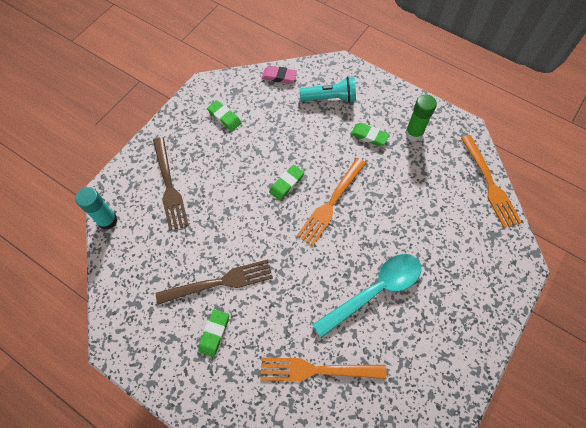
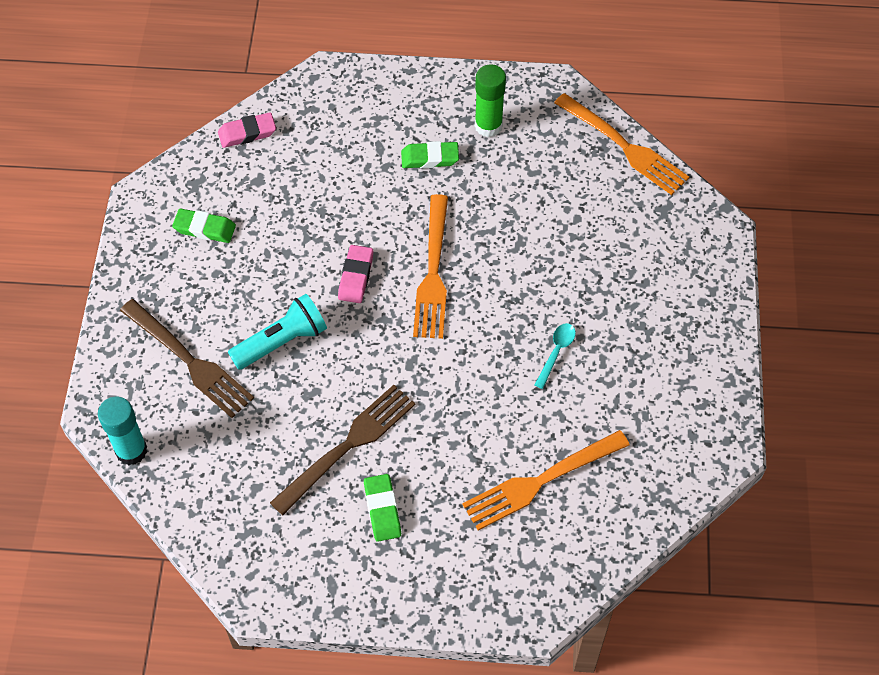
camera: 30 degrees left, 5 degrees down
green eraser [269,165,304,201] -> pink eraser [338,245,373,303]
turquoise flashlight [299,77,356,103] -> turquoise flashlight moved to [228,294,327,370]
turquoise spoon [312,254,421,338] -> turquoise spoon [535,323,576,389], size x0.42

